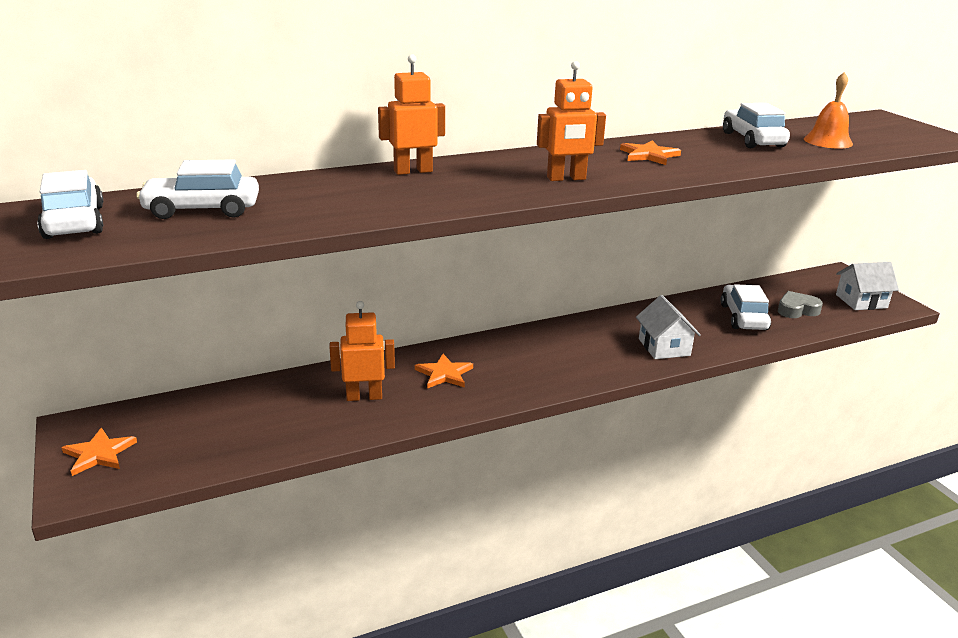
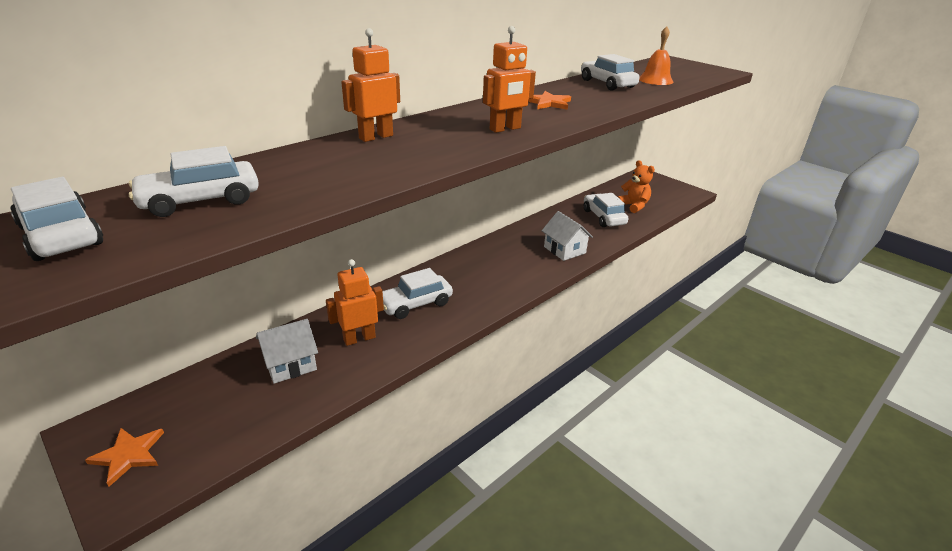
camera: 20 degrees left, 5 degrees up
orange star [415,354,473,388] -> white car [382,268,453,319]
grey heart [778,291,823,318] -> orange teddy bear [618,160,655,213]
white house [836,262,899,310] -> white house moved to [256,319,318,384]

